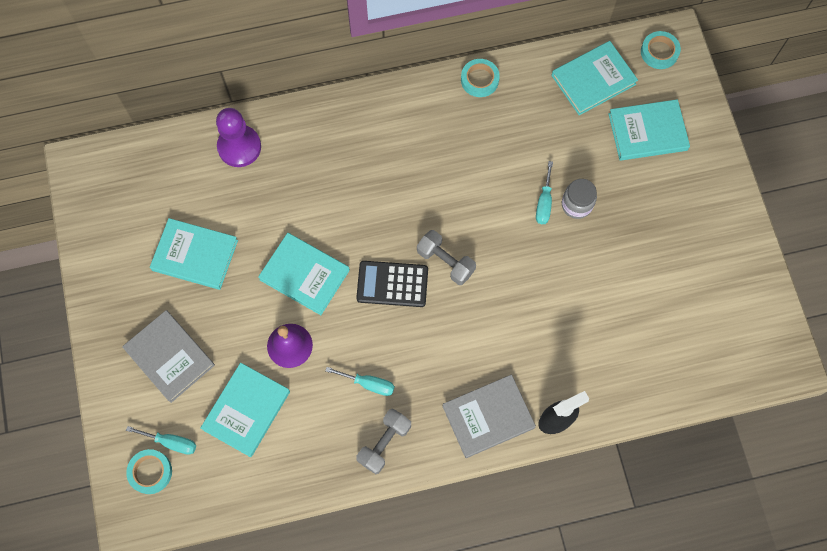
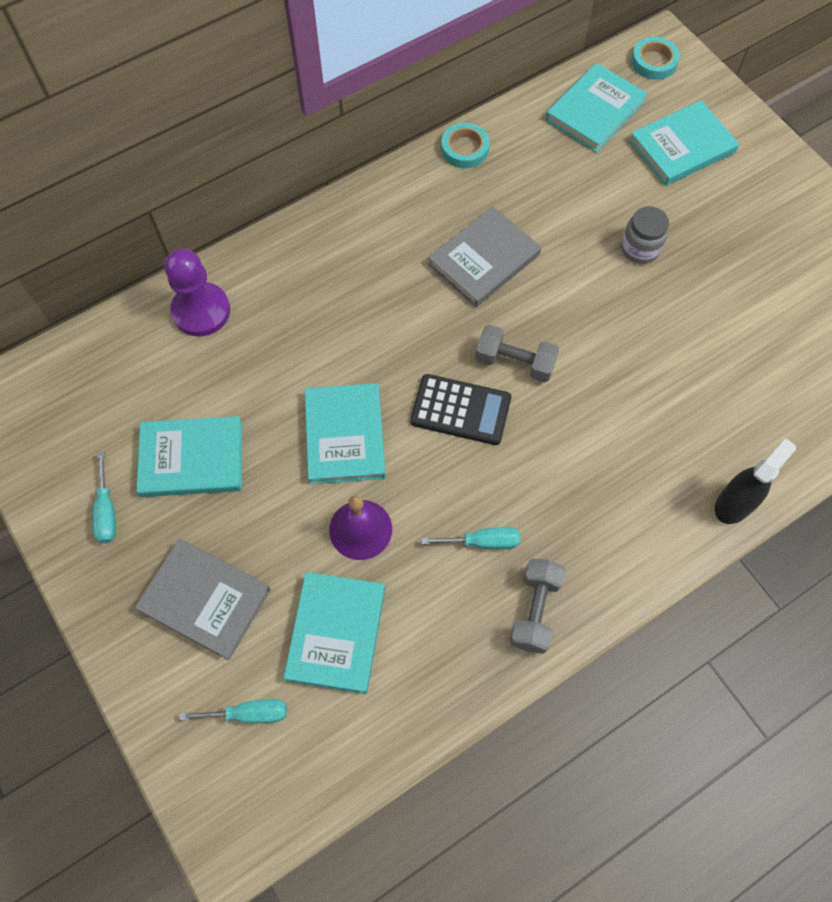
camera: 20 degrees left, 5 degrees down
turquoise tape [126,449,172,494] -> none
turquoise book [258,233,350,315] -> turquoise book turned 75 degrees clockwise [305,383,386,484]
black calculator [356,261,428,307] -> black calculator turned 150 degrees counterclockwise [410,374,511,445]
grey book [442,375,536,458] -> grey book moved to [428,206,541,307]
turquoise screwdriver [536,161,553,224] -> turquoise screwdriver moved to [93,451,116,543]

